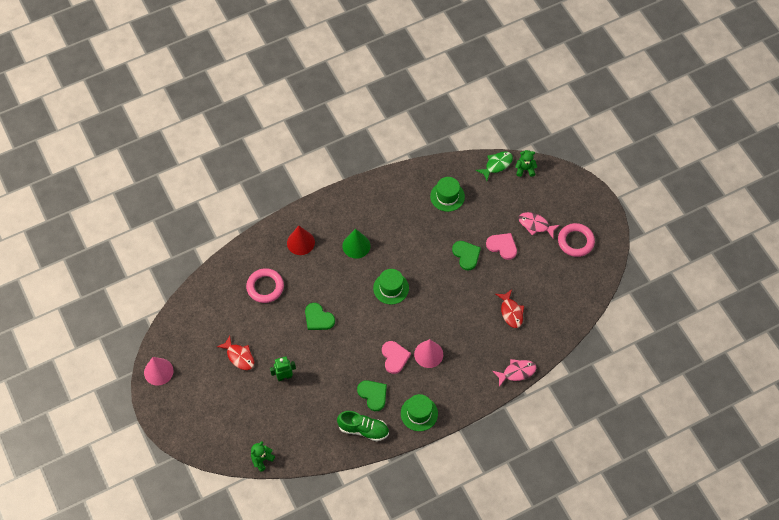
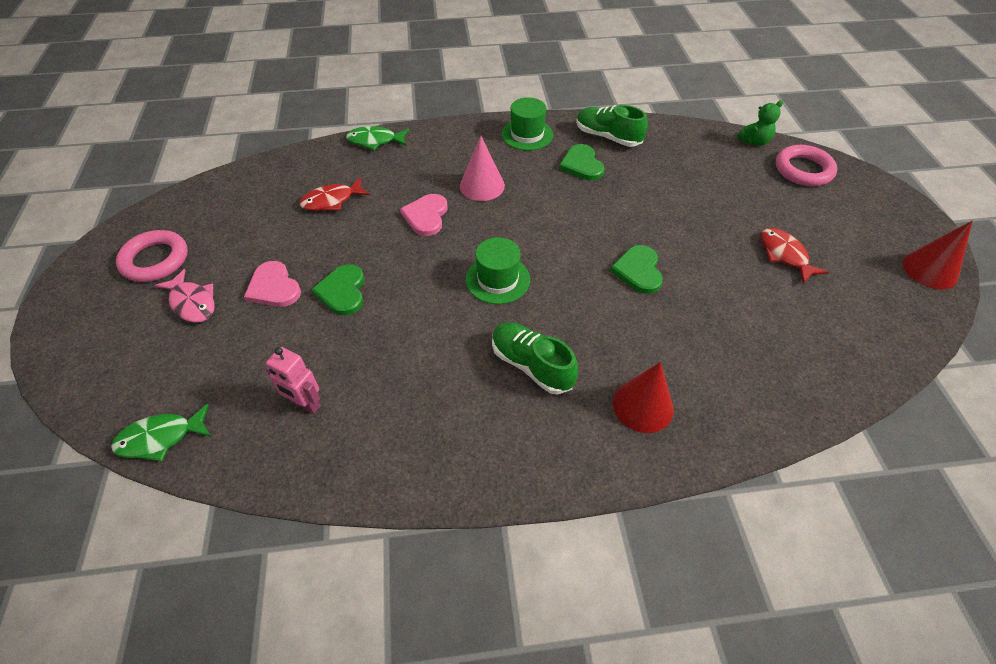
camera: 160 degrees left, 10 degrees down
pink cone [144,357,173,386] -> red cone [903,221,973,289]
pink ring [246,268,284,303] -> pink ring moved to [776,145,837,186]
green robot [270,356,296,381] -> none
green heart [305,303,335,330] -> green heart turned 150 degrees counterclockwise [610,245,663,294]
green cone [342,229,371,259] -> green shoe [492,322,578,394]
pink heart [382,341,411,374] -> pink heart moved to [400,194,447,236]
green hat [430,177,465,212] -> pink robot [266,347,321,414]
pink fish [493,359,536,387] -> green fish [346,126,409,150]
red fish [496,290,524,328] -> red fish turned 120 degrees counterclockwise [300,177,370,211]
green teddy bear [515,150,537,177] -> none

